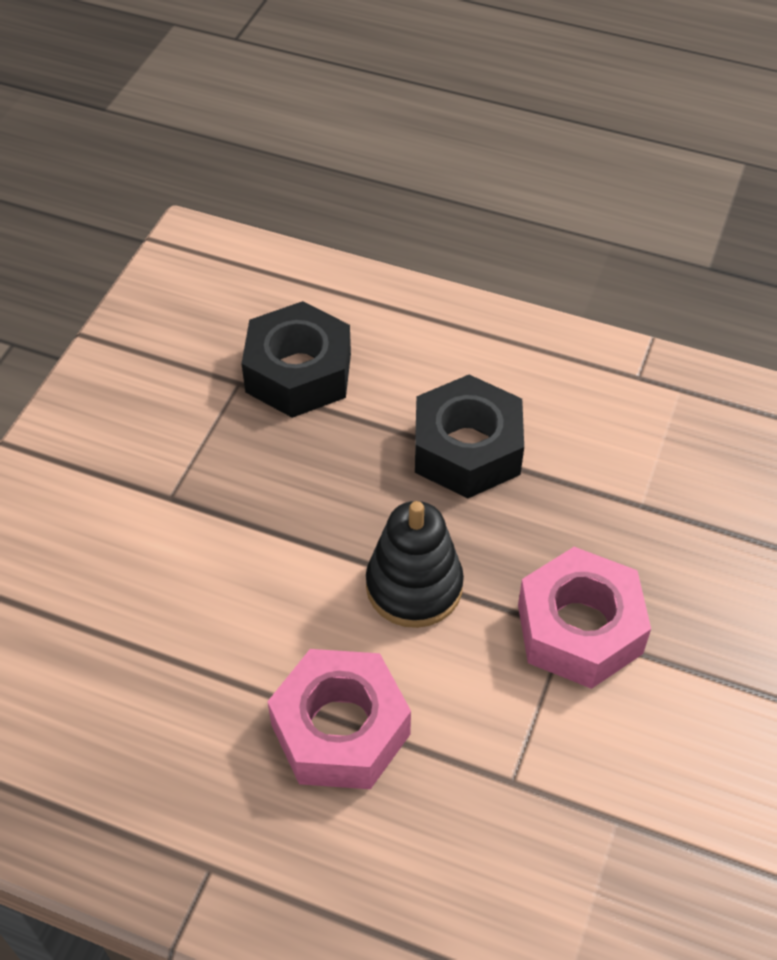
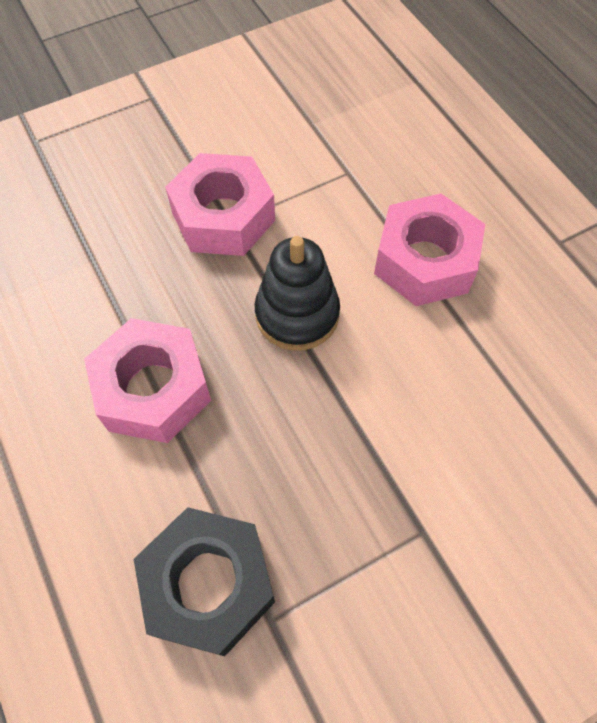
camera: 140 degrees left, 10 degrees up
black nut [415,375,524,498] -> pink nut [84,318,211,443]

